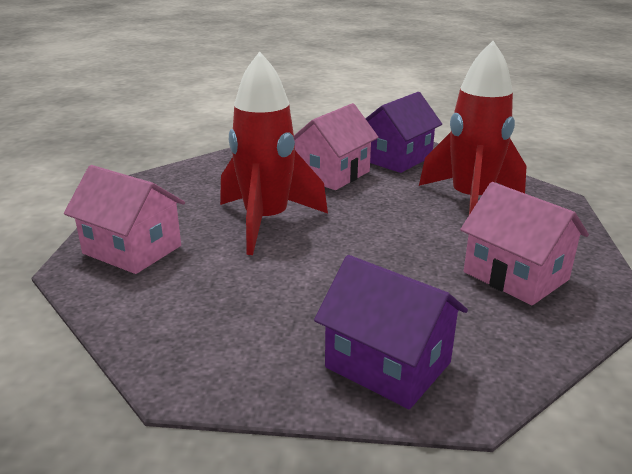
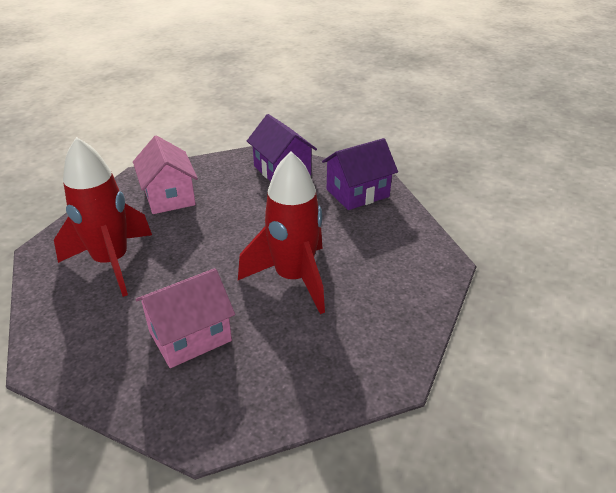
camera: 160 degrees left, 10 degrees up
pink house [64,165,185,274] -> none
purple house [365,92,442,173] -> purple house moved to [322,138,398,210]

